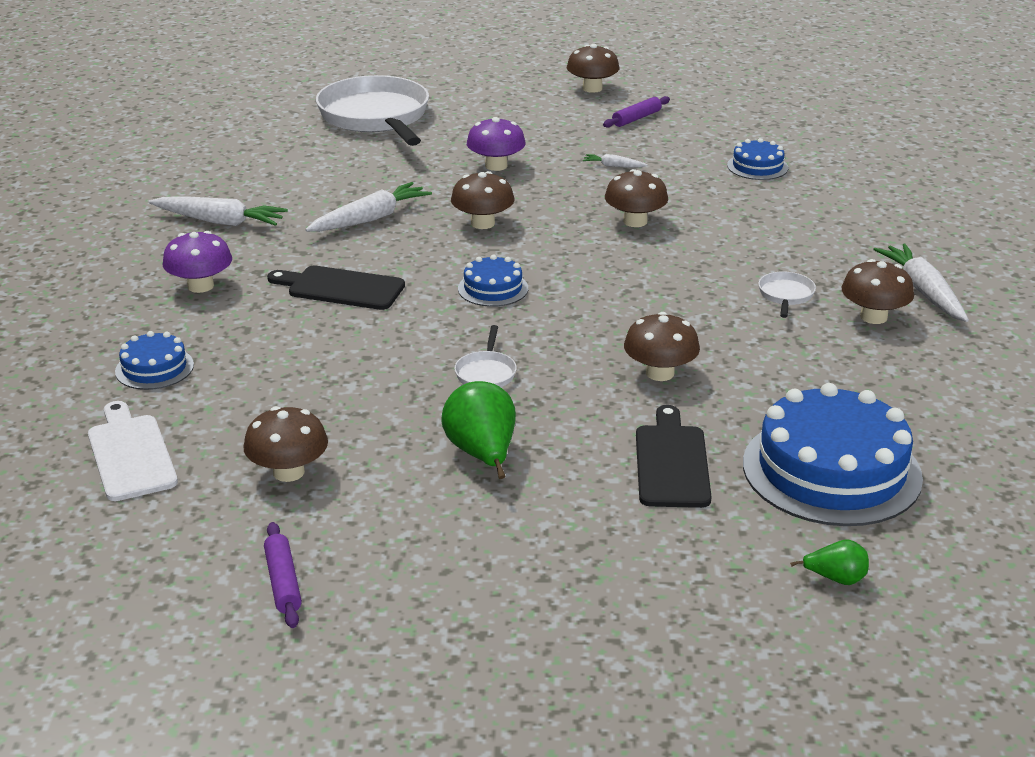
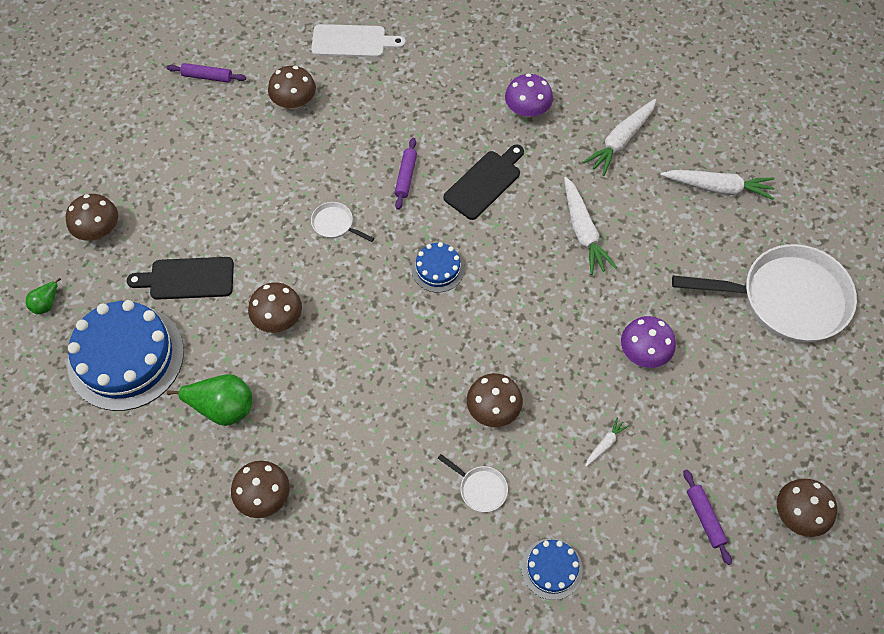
camera: 115 degrees right, 30 degrees up
blue cake [115,331,194,390] -> none
green pear [441,381,516,479] -> green pear moved to [167,374,252,426]
brown mushroom [451,171,514,229] -> brown mushroom moved to [66,194,118,241]
black cutting board [636,405,712,508] -> black cutting board turned 150 degrees clockwise [127,257,234,300]
white pan [758,271,816,318] -> white pan moved to [438,454,508,512]
white carrot [873,243,969,322] -> white carrot moved to [660,170,775,200]
none -> purple rolling pin [395,138,417,210]

